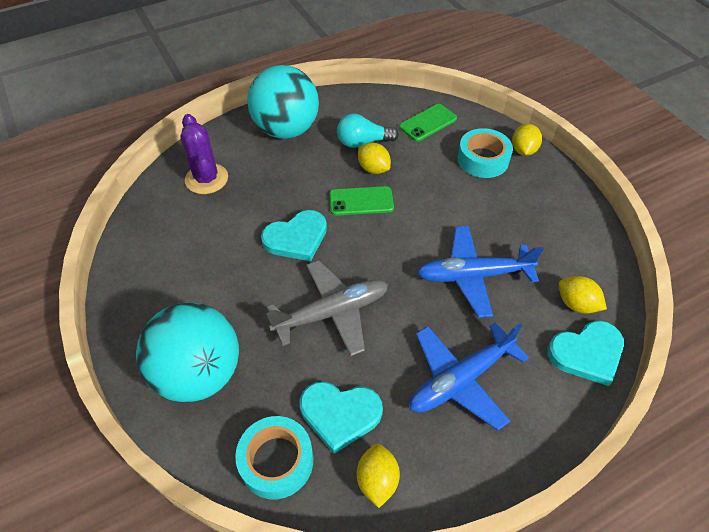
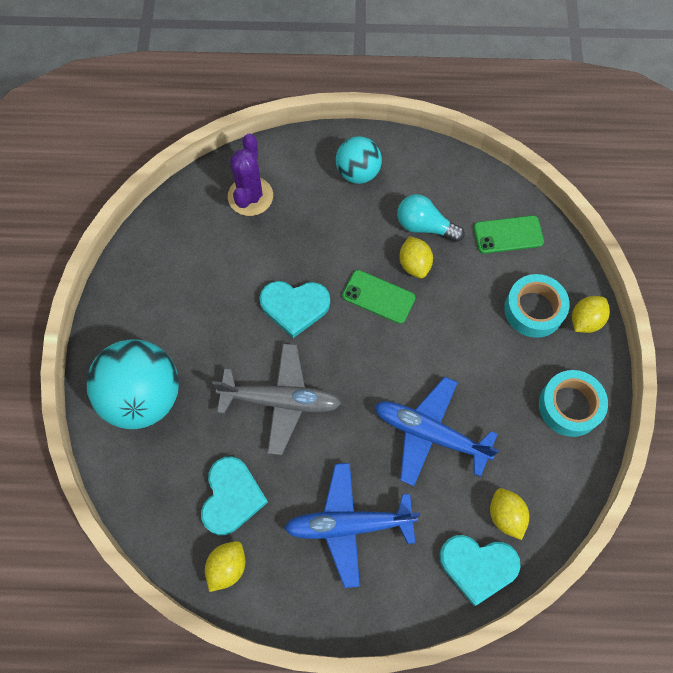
camera: 30 degrees right, 15 degrees up
turquoise tape [235,416,313,499] -> turquoise tape moved to [539,370,608,437]
turquoise ball [247,65,319,139] -> turquoise ball [336,136,382,184], size x0.59
turquoise heart [300,382,383,454] -> turquoise heart turned 120 degrees counterclockwise [201,457,268,535]

